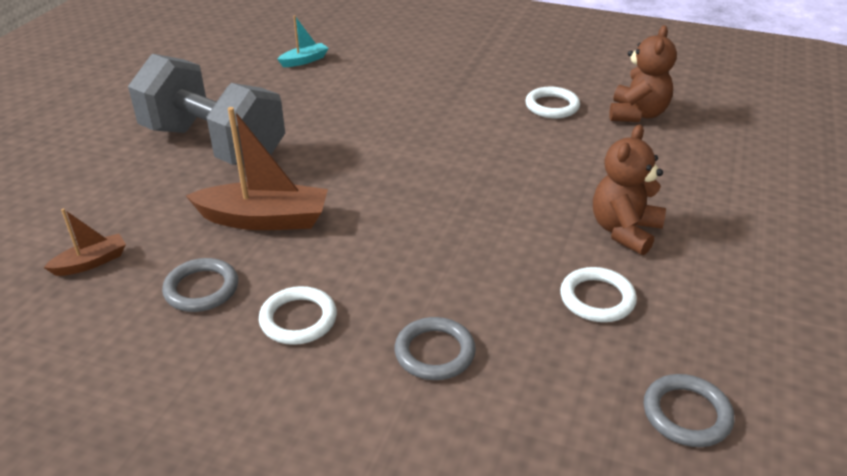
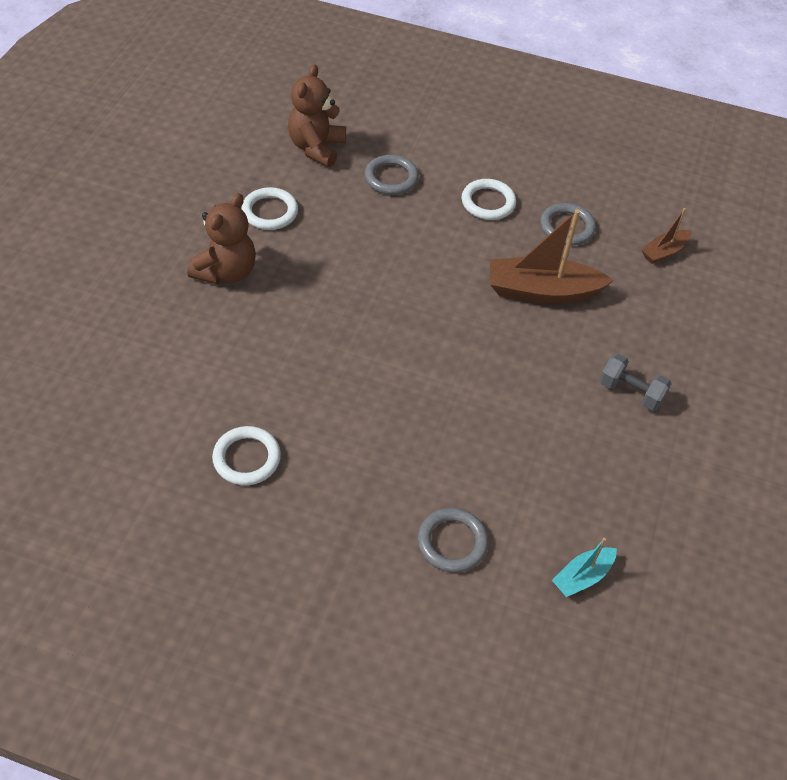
camera: 175 degrees right, 15 degrees up
grey dumbbell [128,54,285,165] -> grey dumbbell [599,353,672,411], size x0.40
brown teddy bear [609,25,677,122] -> brown teddy bear moved to [288,64,346,167]
grey ring [643,374,734,447] -> grey ring moved to [418,508,488,573]

